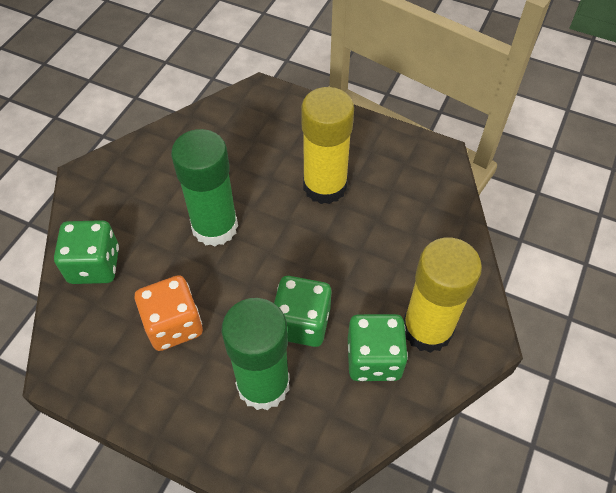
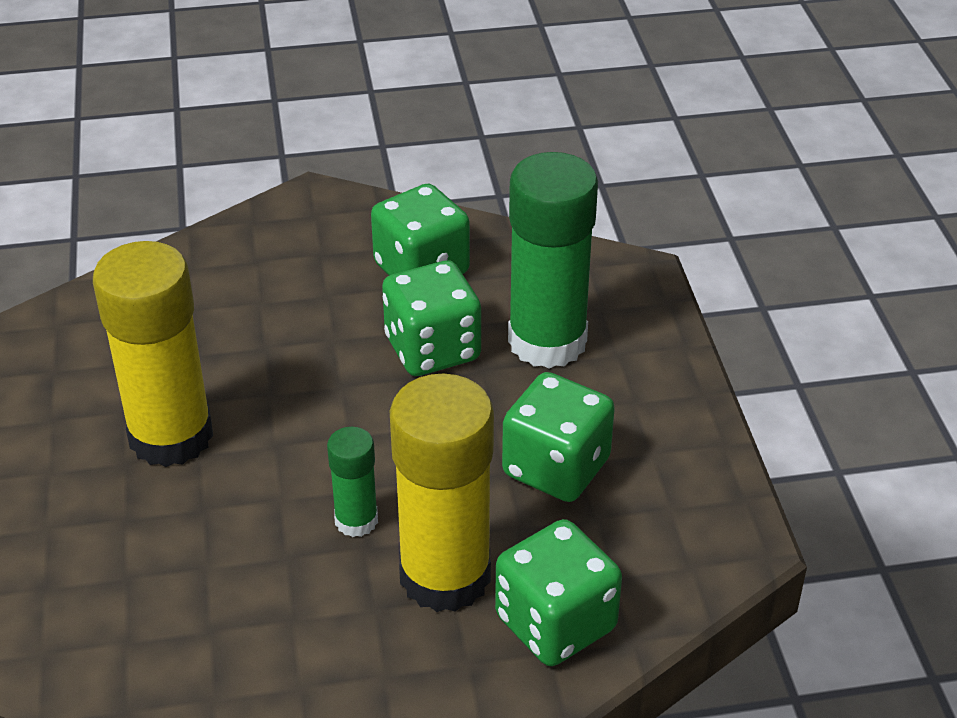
camera: 125 degrees left, 15 degrees down
orange dice [135,275,203,351] -> green dice [502,372,615,502]
green glue stick [171,129,238,247] -> green glue stick [327,427,378,537], size x0.49
yellow glue stick [403,237,482,353] -> yellow glue stick moved to [390,374,494,612]

